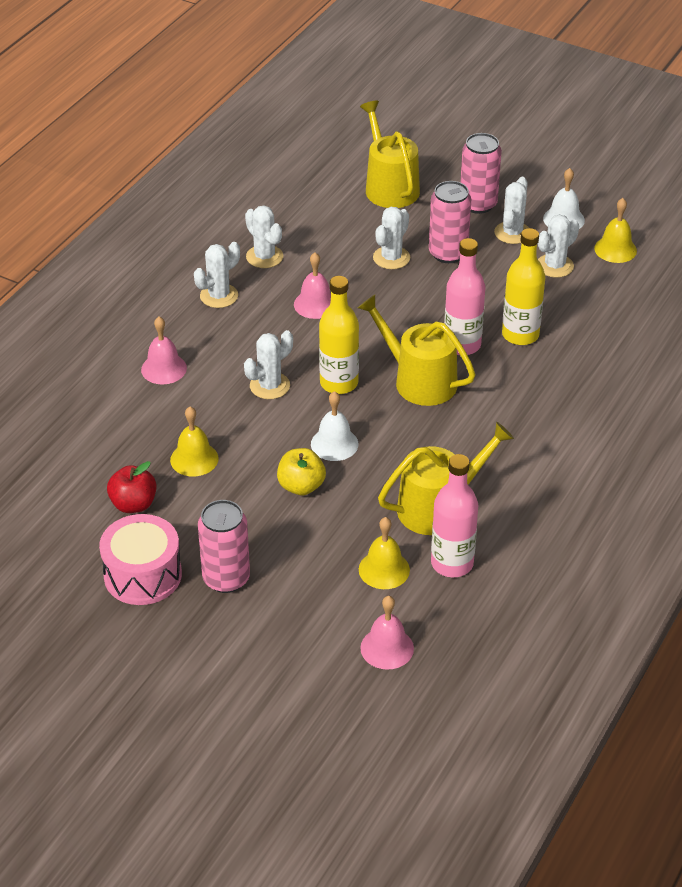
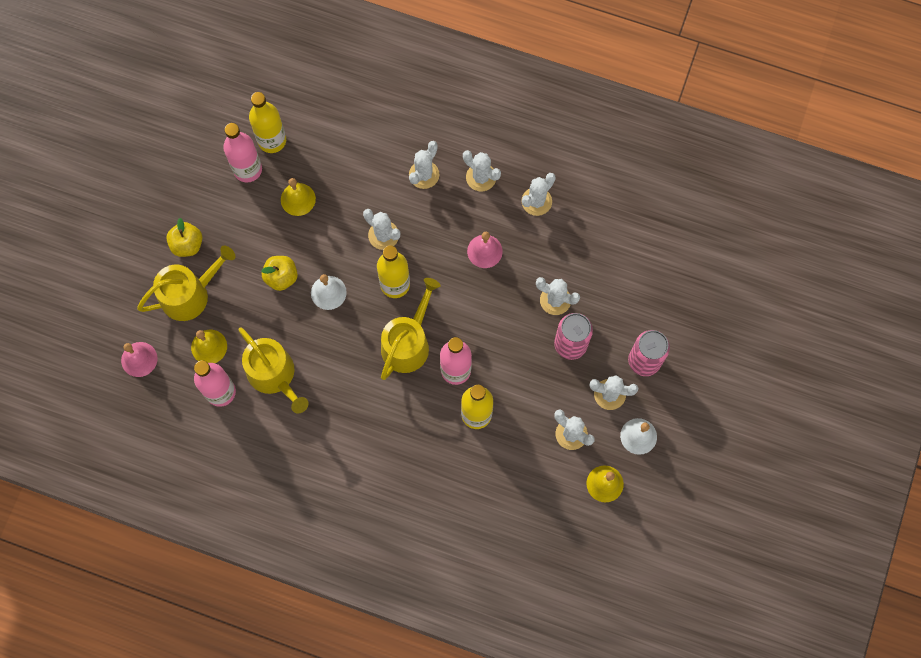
camera: 80 degrees right, 30 degrees up
pink drum [99,514,182,605] -> none
red apple [107,461,157,513] -> pink bottle [223,123,262,182]
pink bell [141,317,187,384] -> none
pink can [198,500,250,593] -> yellow apple [166,218,202,257]
yellow watering can [360,101,420,208] -> yellow watering can moved to [137,246,235,321]
none -> yellow bottle [249,92,286,153]
none -> white cactus [409,141,439,189]

